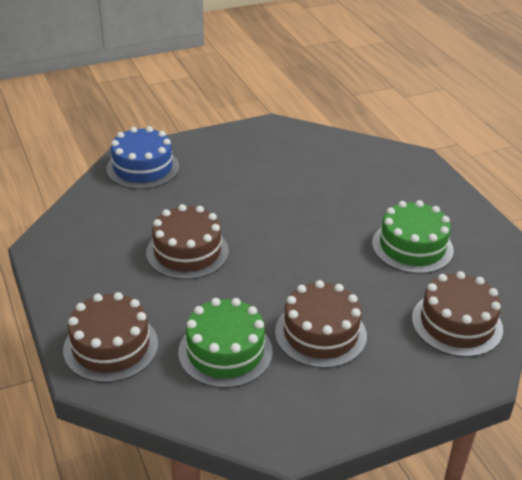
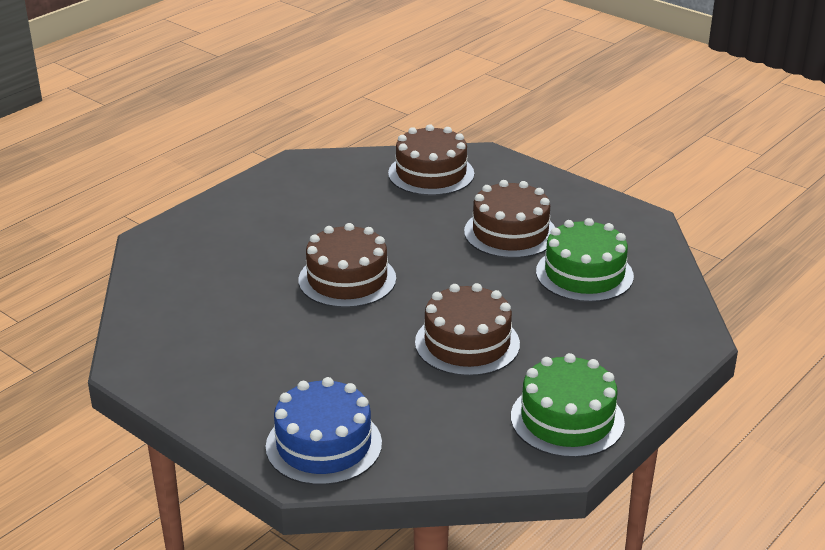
camera: 115 degrees left, 5 degrees down
brown cake [63,292,158,382] -> brown cake moved to [298,223,396,308]
green cake [372,200,454,274] -> green cake moved to [511,353,625,458]

